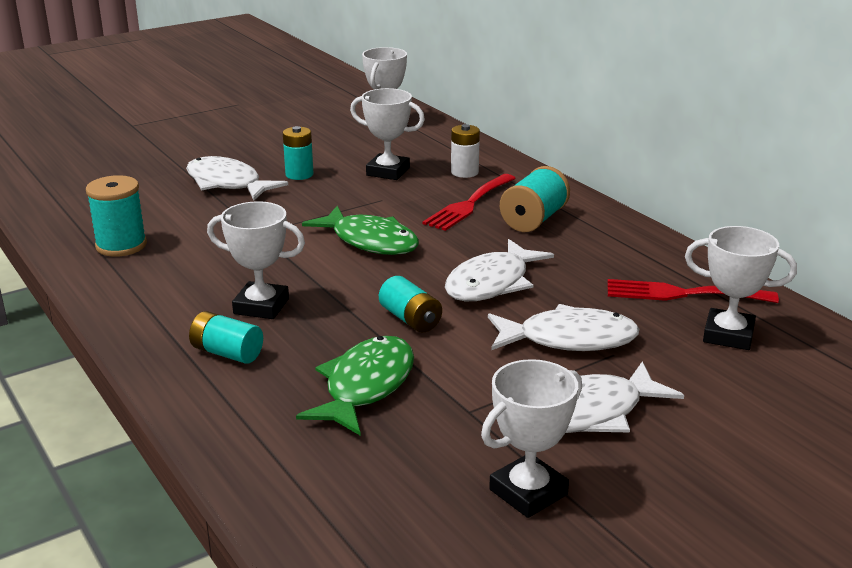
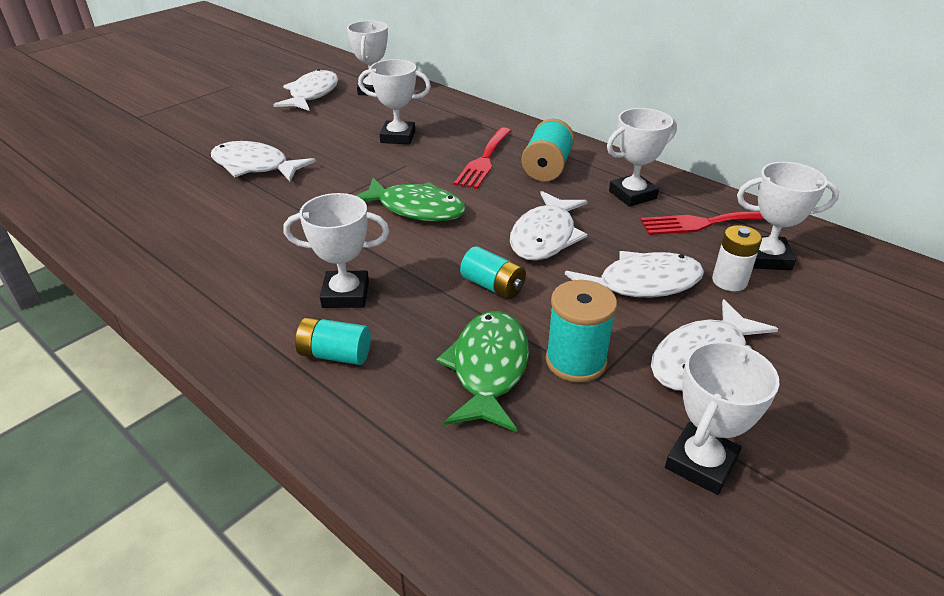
camera: 15 degrees left, 10 degrees up
turquoise spool [86,175,147,257] -> turquoise spool moved to [546,280,617,382]
turquoise battery [283,126,314,180] -> none
white battery [451,124,480,178] -> white battery moved to [712,225,762,291]
none -> white fish [273,69,338,111]
none -> white trophy [607,108,677,207]

